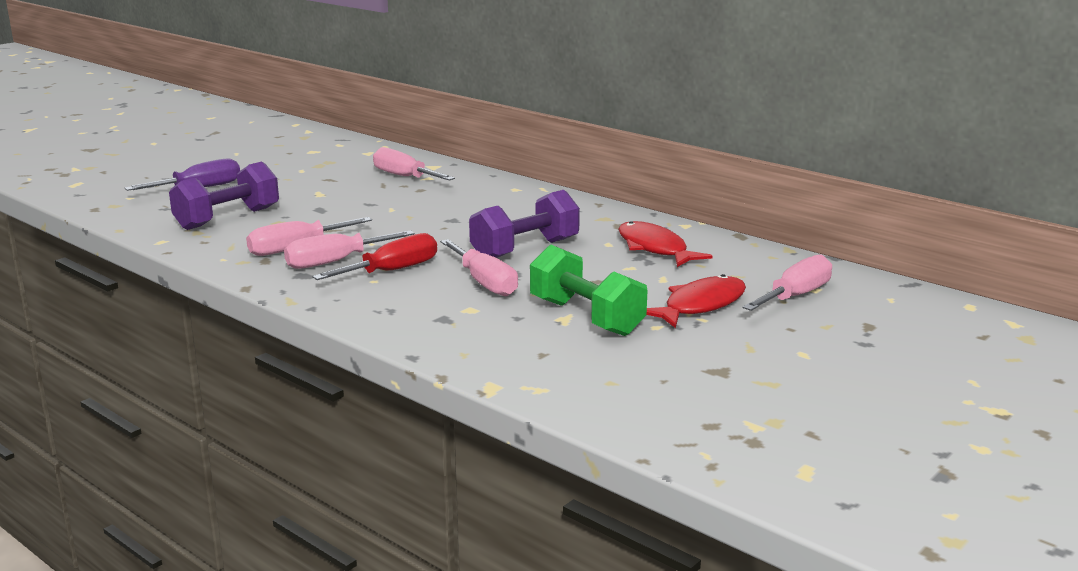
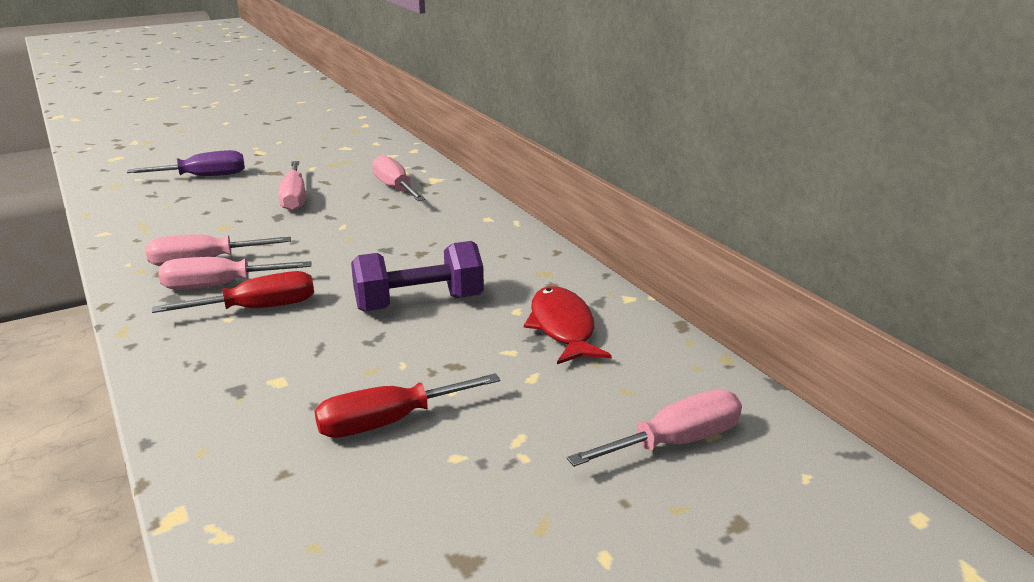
camera: 20 degrees right, 5 degrees up
purple dumbbell [169,162,279,230] -> none
pink screwdriver [440,239,518,296] -> pink screwdriver moved to [278,161,305,211]
green dumbbell [530,244,648,336] -> red screwdriver [314,373,501,438]
red fish [647,274,746,328] -> none

